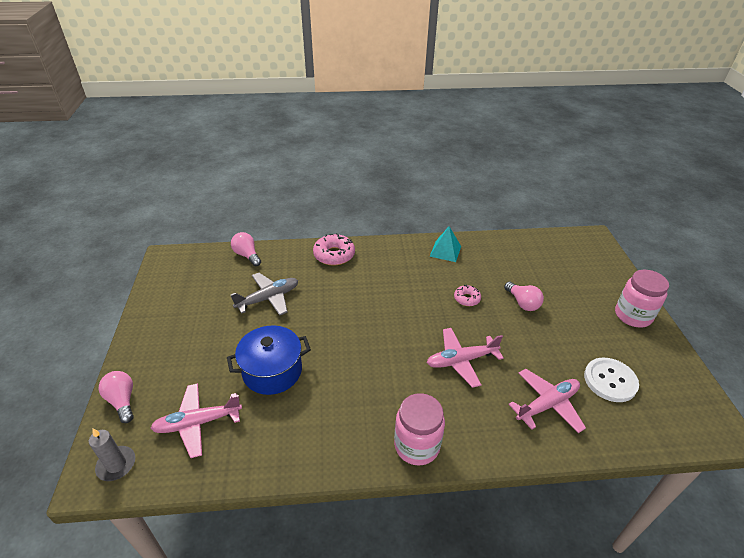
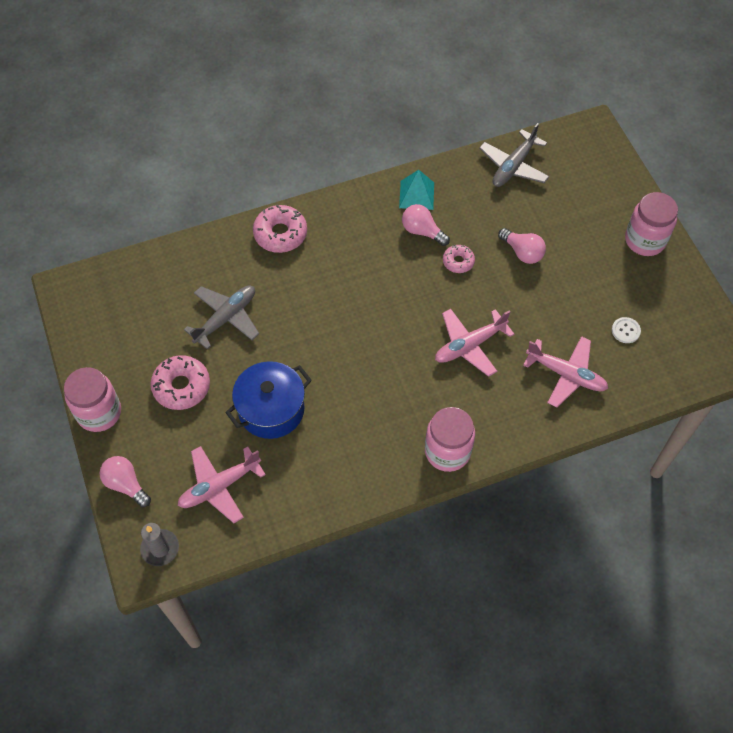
camera: 15 degrees left, 20 degrees up
pink light bulb [231,232,261,266] -> pink light bulb moved to [402,204,450,246]
pink plane [508,369,586,433] -> pink plane turned 75 degrees clockwise [523,336,608,407]
white button [584,358,639,402] -> white button [612,317,641,343], size x0.53
none -> pink jar [64,367,121,432]
none -> pink donut [150,355,210,410]
none -> grey plane [479,123,549,187]

